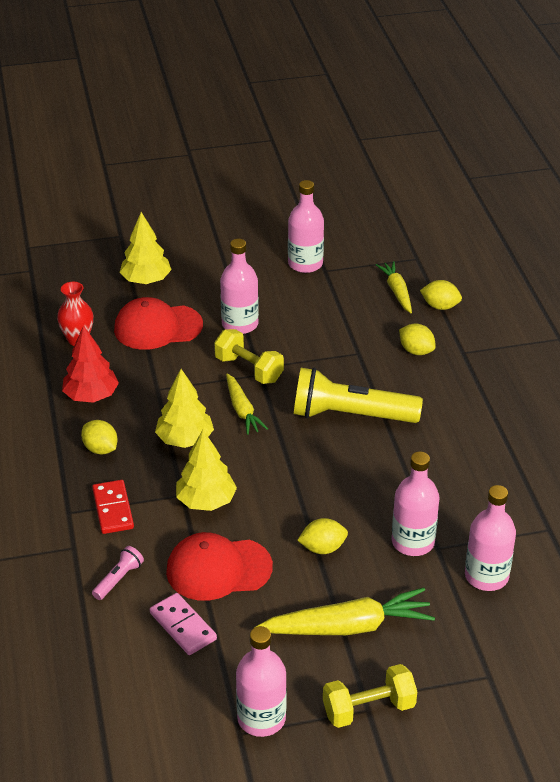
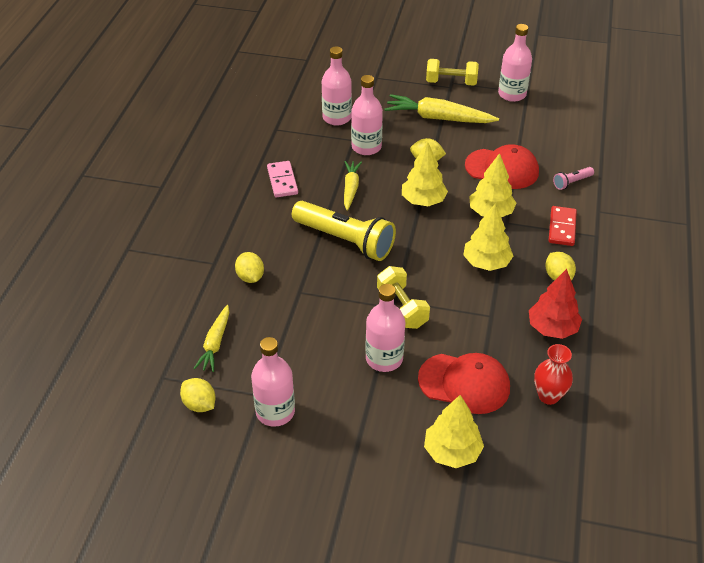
camera: 155 degrees left, 5 degrees up
pink domino [150,593,217,655] -> pink domino moved to [267,161,298,197]
yellow carrot [226,373,268,435] -> yellow carrot moved to [344,161,362,211]
yellow lemon [420,280,462,310] -> yellow lemon moved to [180,378,216,412]
none -> yellow tree [402,142,448,206]

